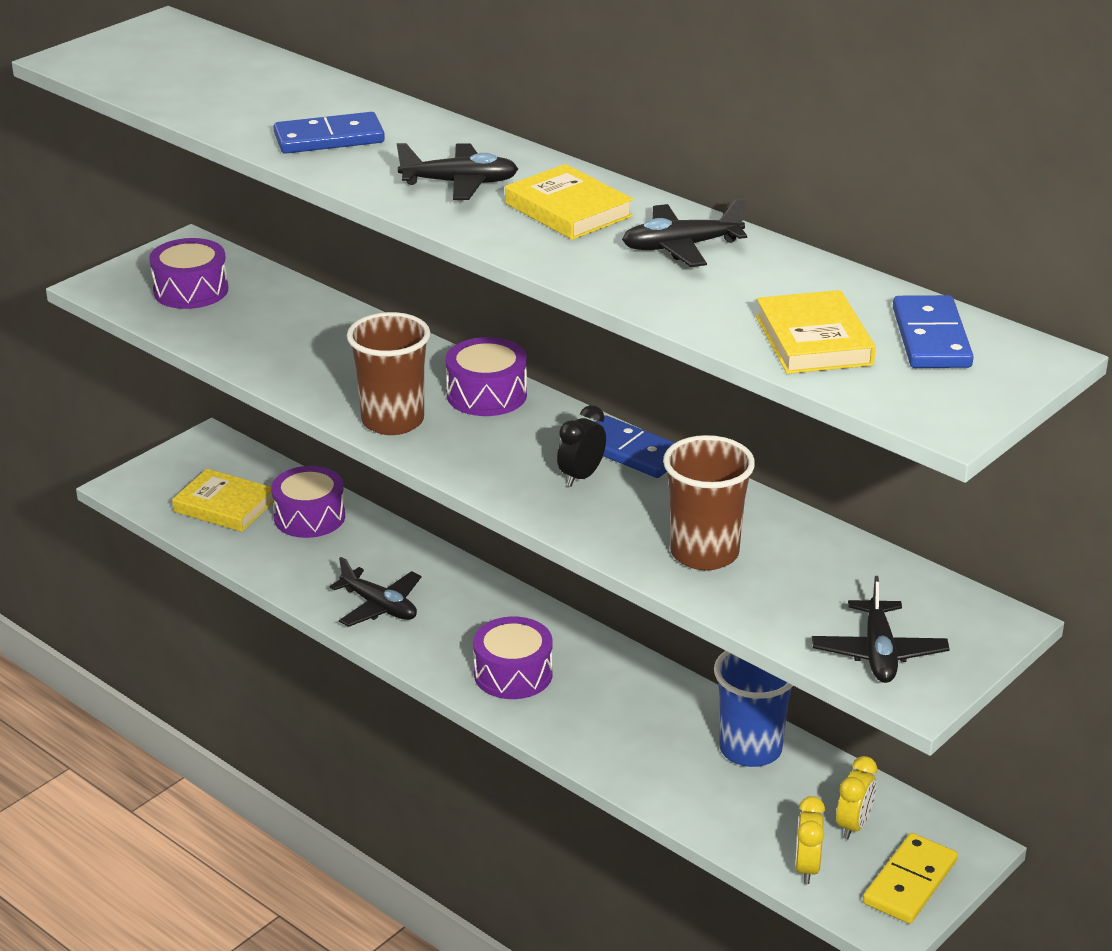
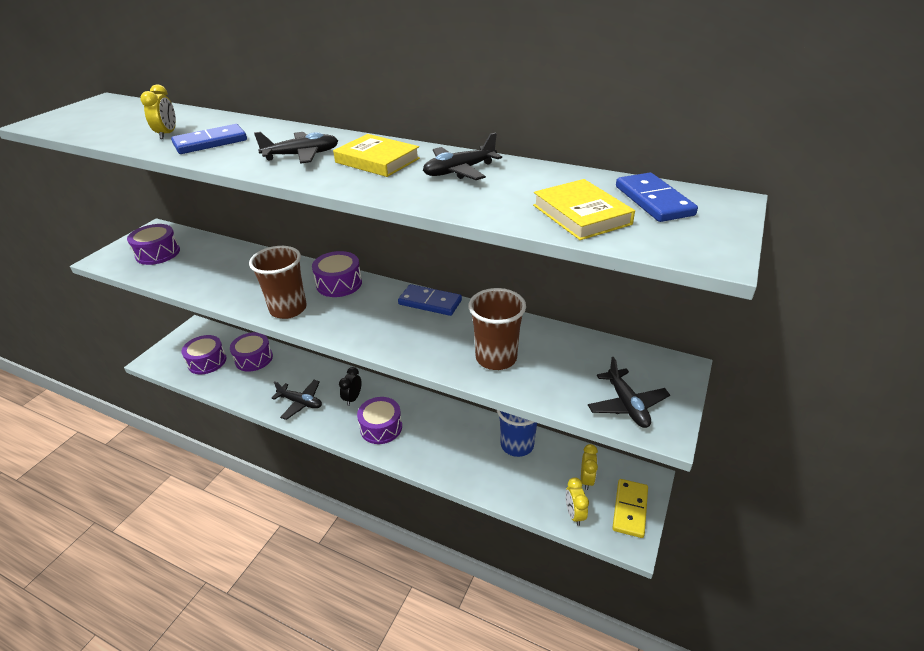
camera: 15 degrees left, 5 degrees up
yellow book [172,469,274,532] -> purple drum [182,335,226,374]
black clock [557,405,606,487] -> black clock moved to [339,367,361,406]
none -> yellow clock [140,84,176,139]

